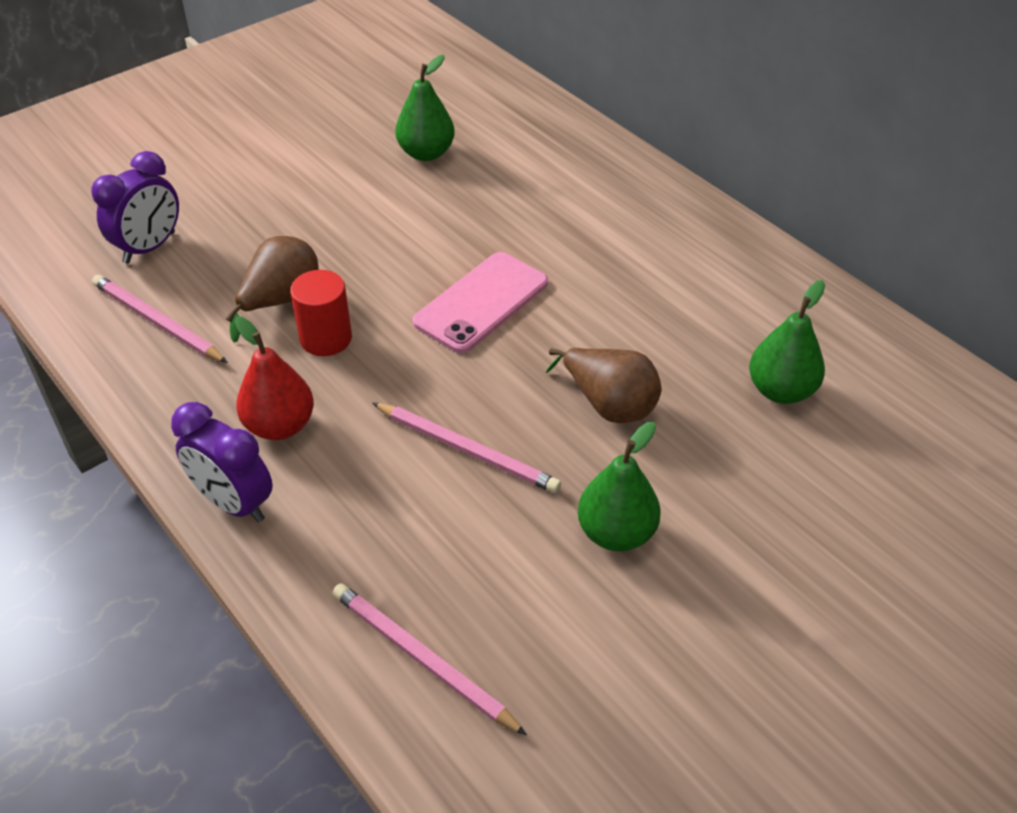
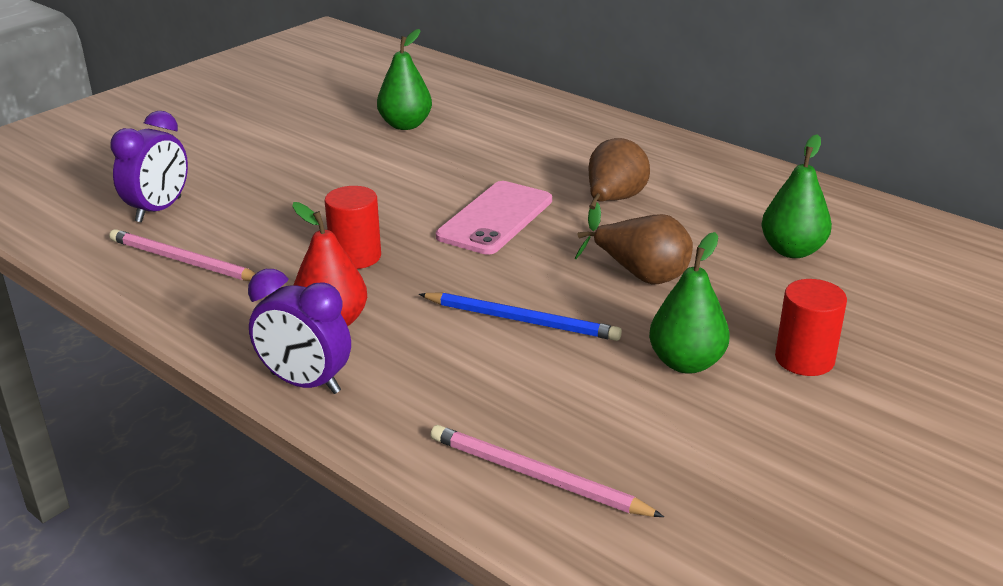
camera: 10 degrees left, 15 degrees down
brown pear [226,236,318,342] -> brown pear moved to [588,138,650,231]
pink pencil [372,402,561,493] -> blue pencil [419,292,622,341]
none -> red cylinder [775,279,847,376]

